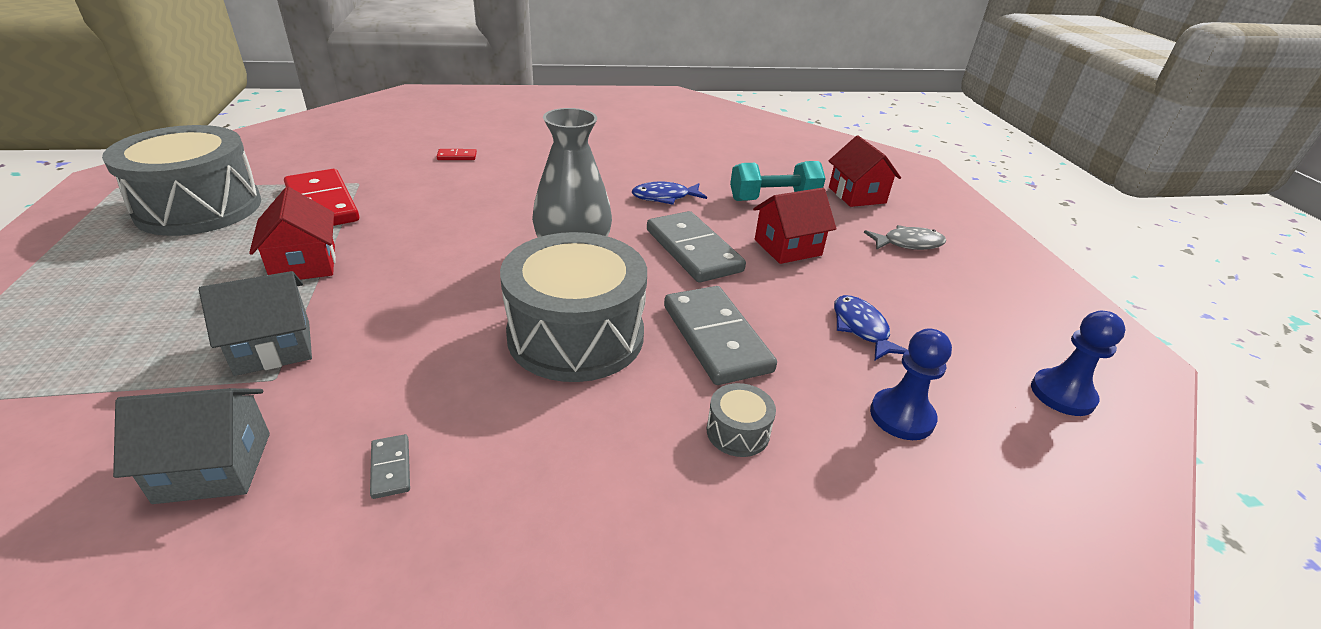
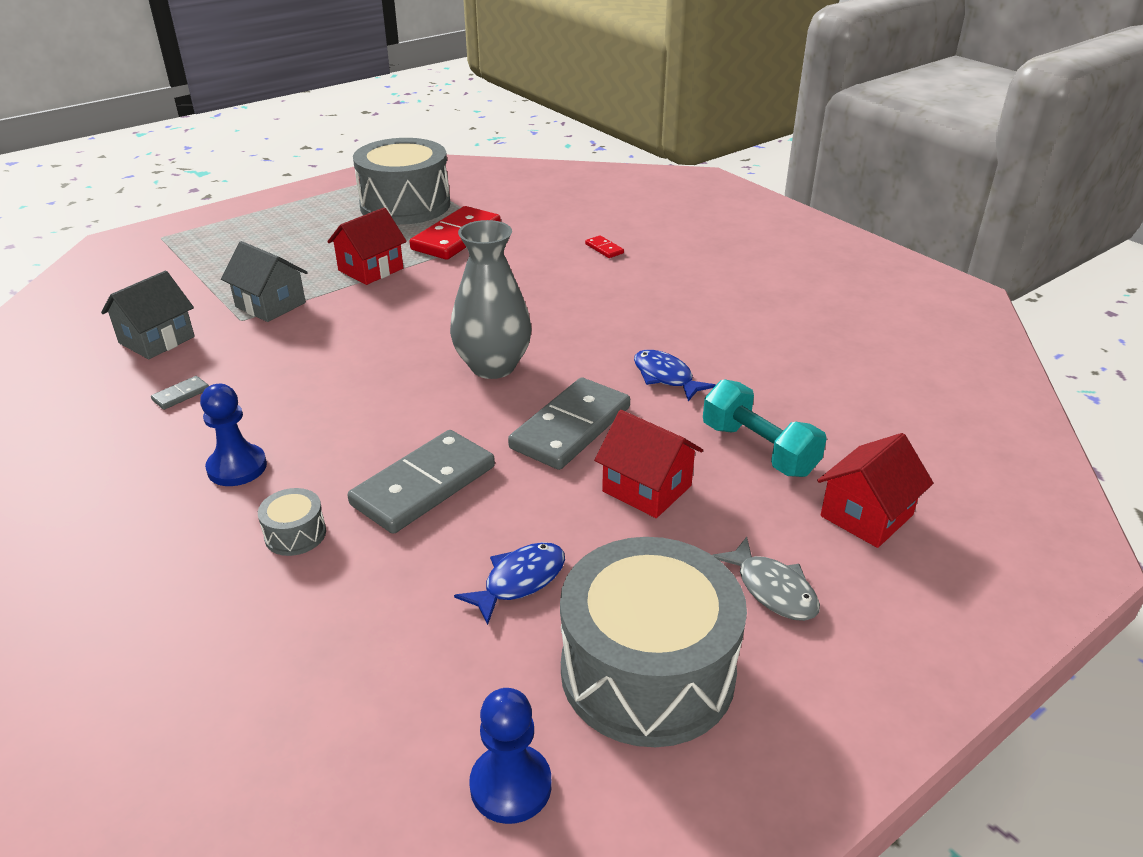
camera: 65 degrees right, 0 degrees up
grey house [113,388,270,504] -> grey house turned 75 degrees clockwise [101,271,195,359]
grey drum [500,232,647,382] -> grey drum moved to [560,537,747,747]
blue pawn [870,328,952,440] -> blue pawn moved to [200,384,267,486]

